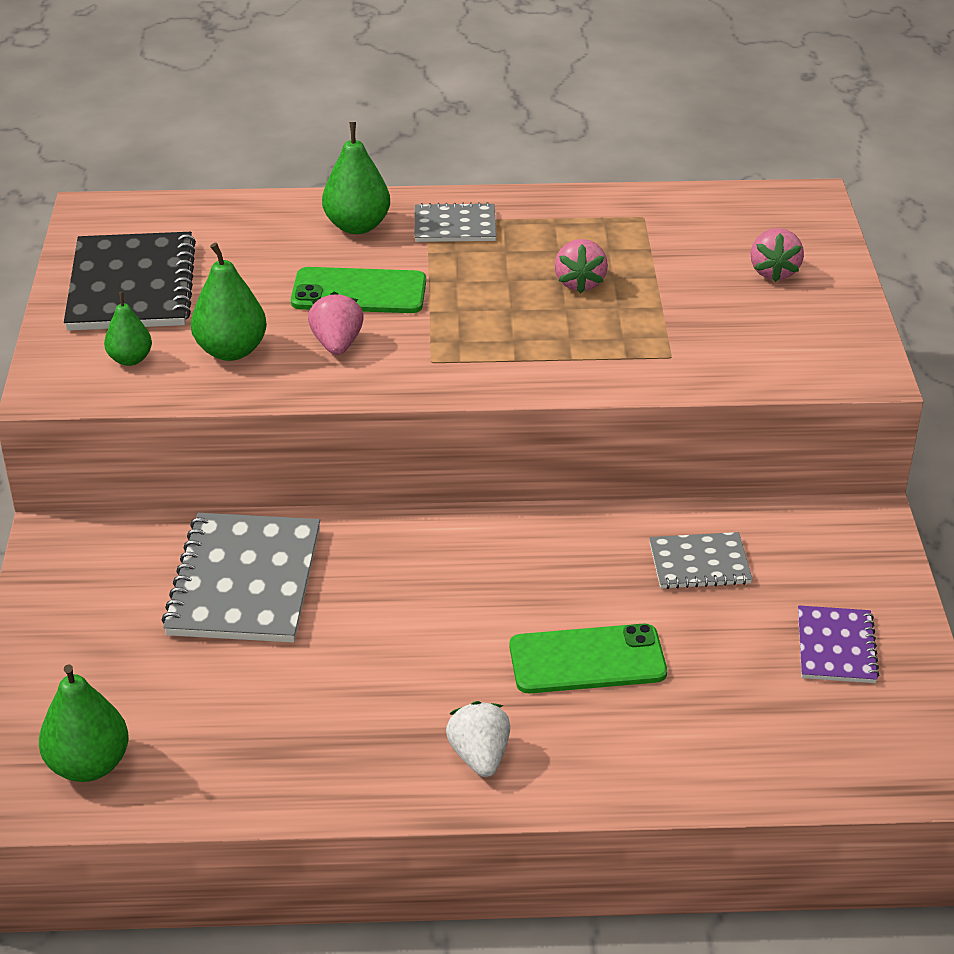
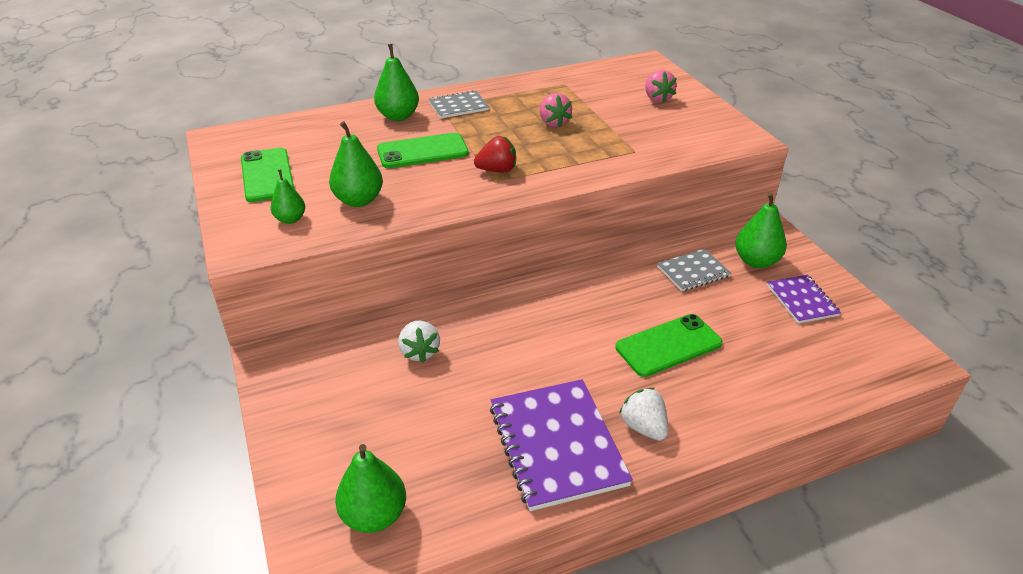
camera: 20 degrees left, 0 degrees up
black notebook [64,232,196,331] -> green phone [241,147,294,202]
grey notebook [162,513,320,643] -> white strawberry [398,321,440,363]
pink strawberry [308,292,364,355] -> none
none -> red strawberry [474,136,516,172]
none -> purple notebook [490,379,633,511]
none -> green pear [735,192,787,268]

